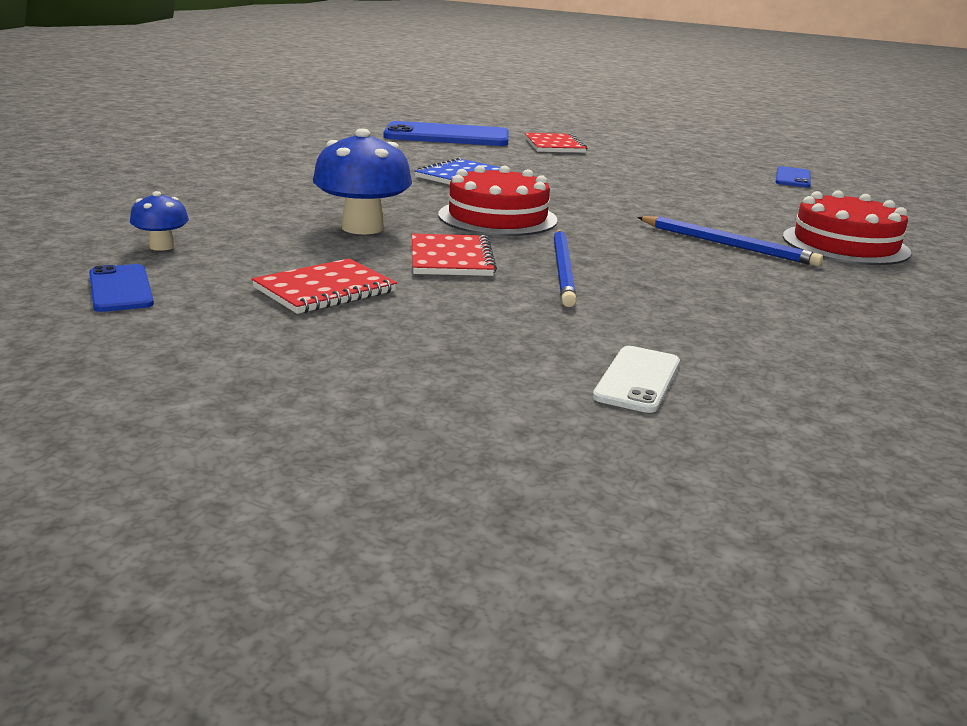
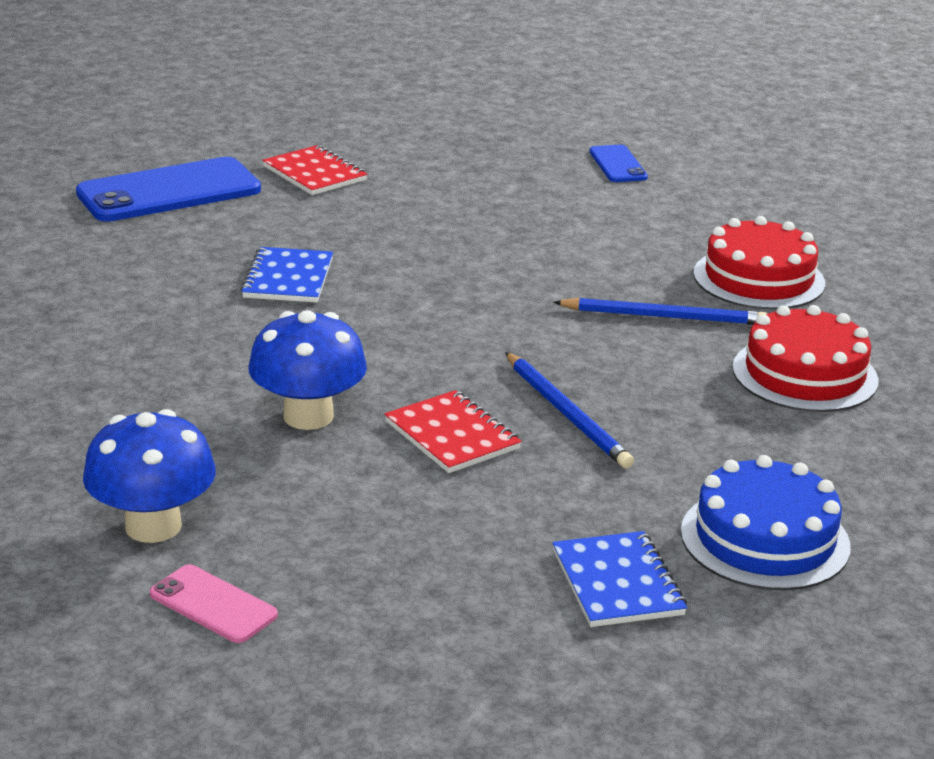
camera: 30 degrees left, 5 degrees up
blue phone [89,264,154,312] -> pink phone [150,564,278,643]
blue mushroom [130,191,189,251] -> blue mushroom [83,409,216,543], size x1.92
red notebook [252,258,397,314] -> none
red cake [438,165,558,236] -> red cake moved to [732,305,879,412]
white phone [593,346,680,413] -> blue cake [681,455,851,590]
none -> blue notebook [552,531,687,627]

